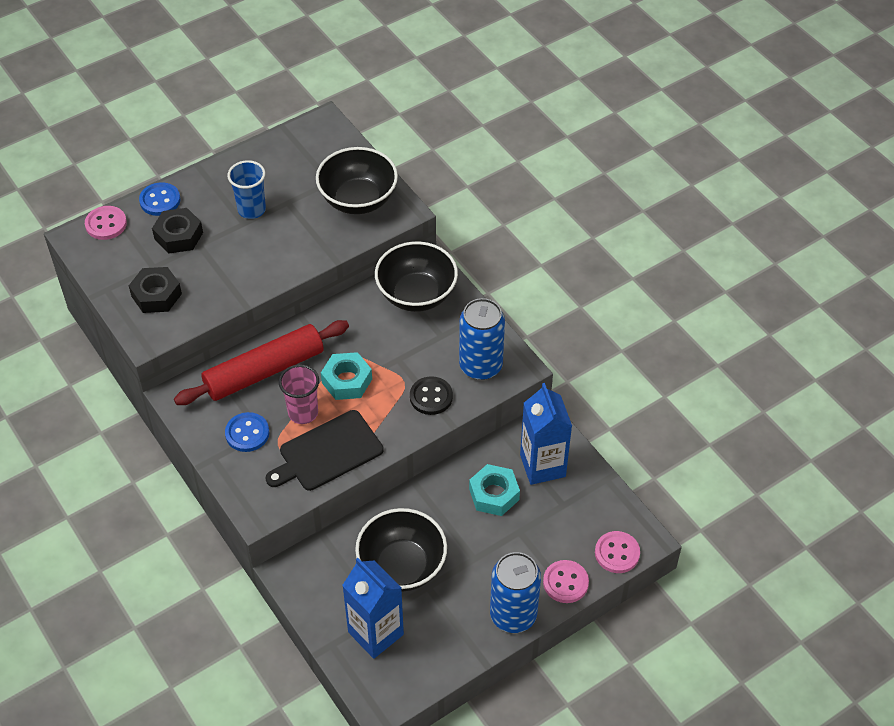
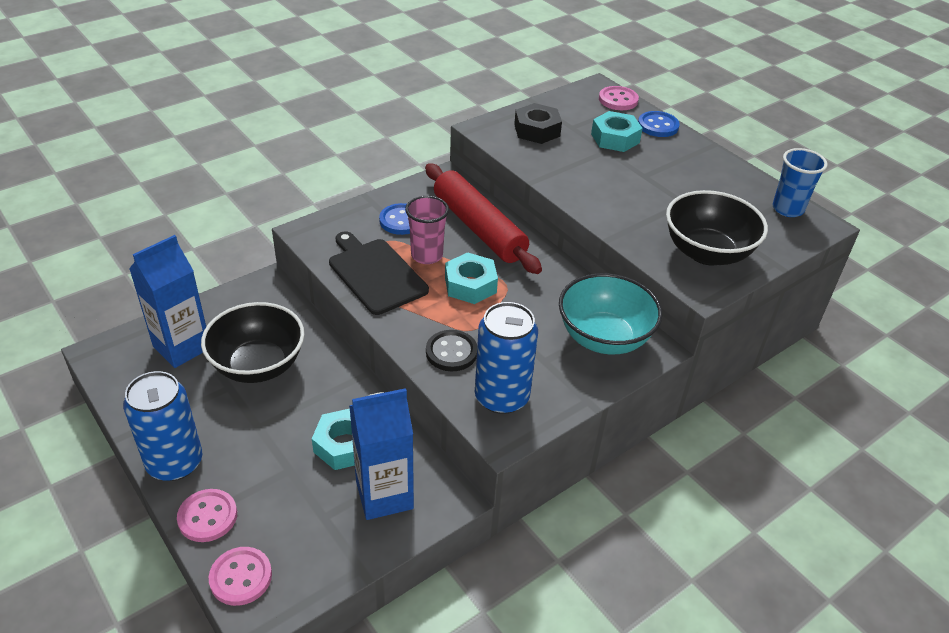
camera: 85 degrees right, 10 degrees down
black nut [152,208,203,254] -> turquoise nut [591,111,643,152]
blue cup [227,160,266,219] -> blue cup moved to [773,148,828,217]
black bowl [375,241,458,312] -> turquoise bowl [559,273,662,354]

